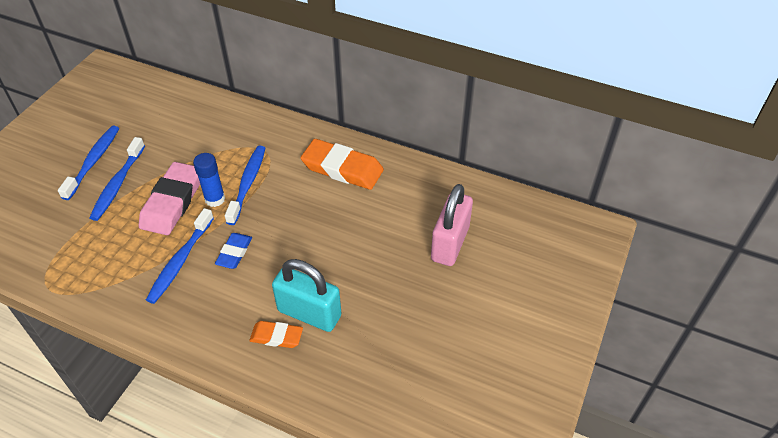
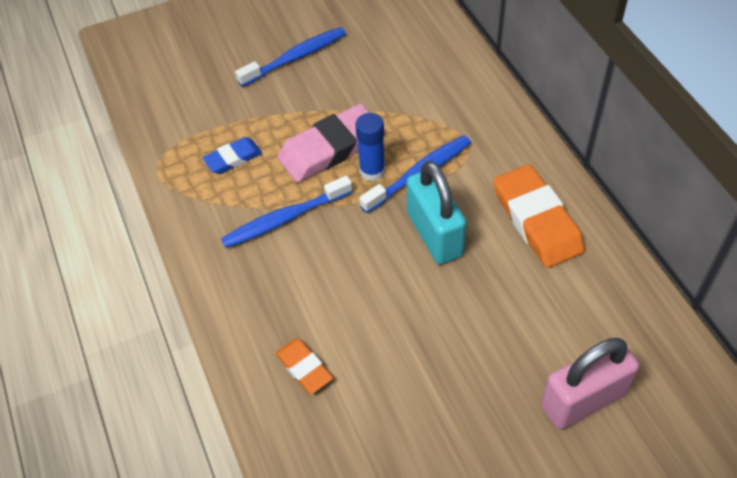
camera: 45 degrees right, 5 degrees up
blue toothbrush [89,137,145,221] -> none
blue eraser [215,233,252,269] -> blue eraser moved to [202,137,262,174]
turquoise padlock [272,259,341,332] -> turquoise padlock moved to [407,161,467,264]

